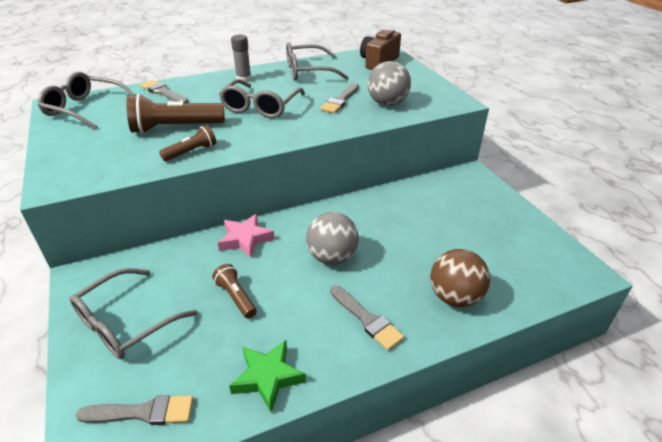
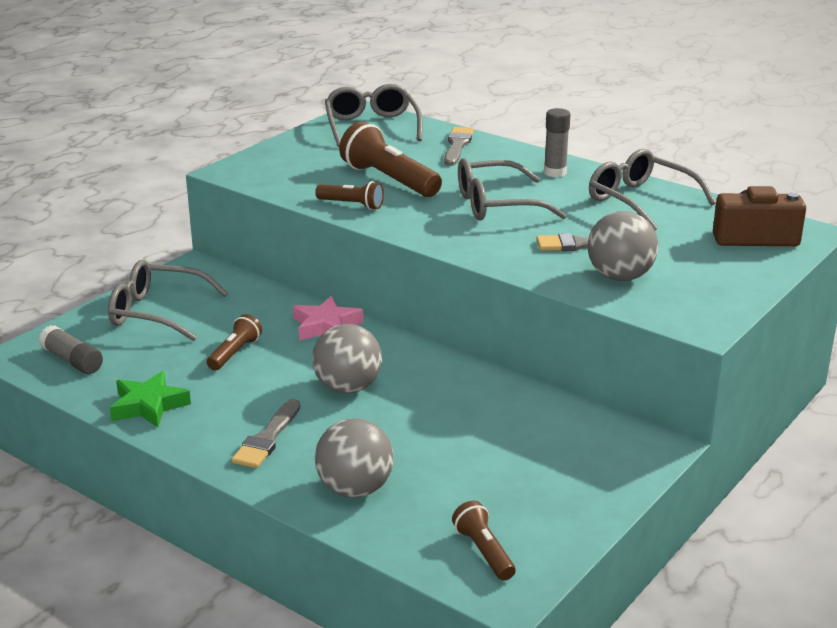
camera: 60 degrees right, 10 degrees down
grey brush [75,395,193,425] -> grey glue stick [39,325,103,374]
brown ball [430,249,490,307] -> grey ball [315,418,394,498]
none -> brown flashlight [452,501,516,581]

